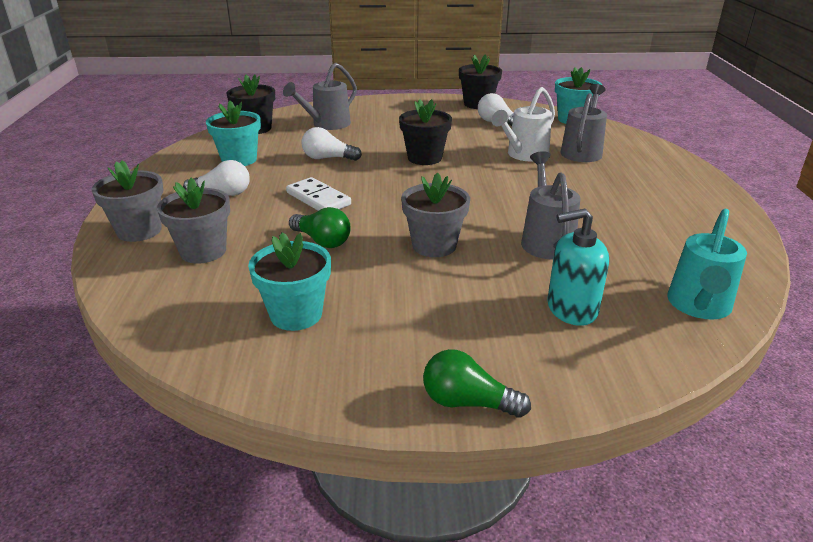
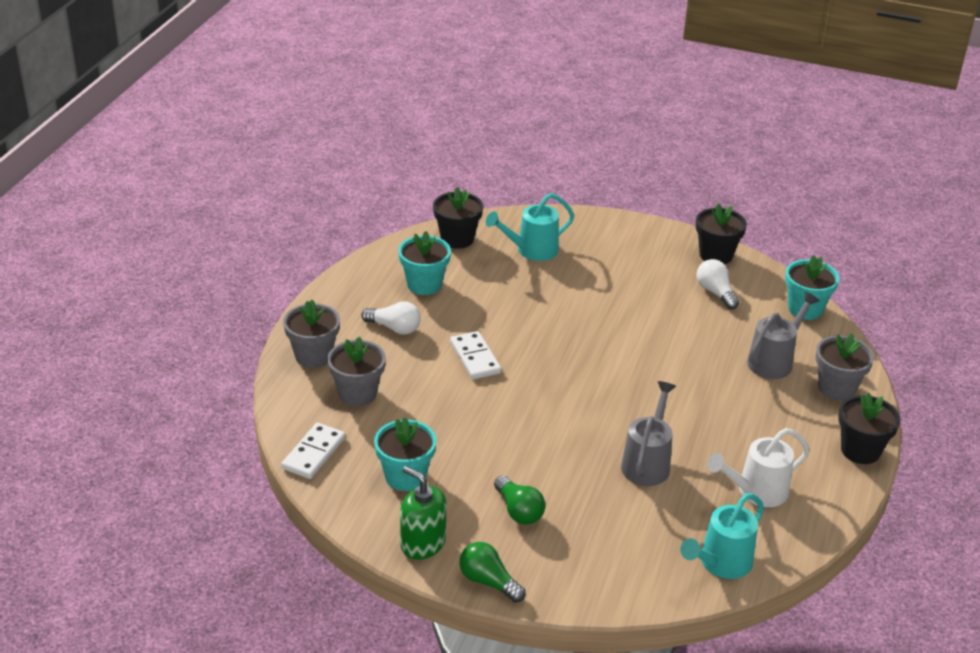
camera: 20 degrees right, 5 degrees up
grey watering can [283,63,357,130] -> turquoise watering can [486,193,574,261]
green light bulb [289,207,351,248] -> green light bulb moved to [494,475,545,525]
white light bulb [301,127,362,161] -> none
black flower pot [399,99,452,165] -> black flower pot moved to [839,393,900,464]
grey flower pot [401,172,470,257] -> grey flower pot moved to [816,333,874,400]
white watering can [491,87,555,162] -> white watering can moved to [707,428,810,507]
turquoise soap dispenser [547,208,609,326] -> none
none -> white domino [281,423,345,479]
none -> green soap dispenser [400,466,446,560]

